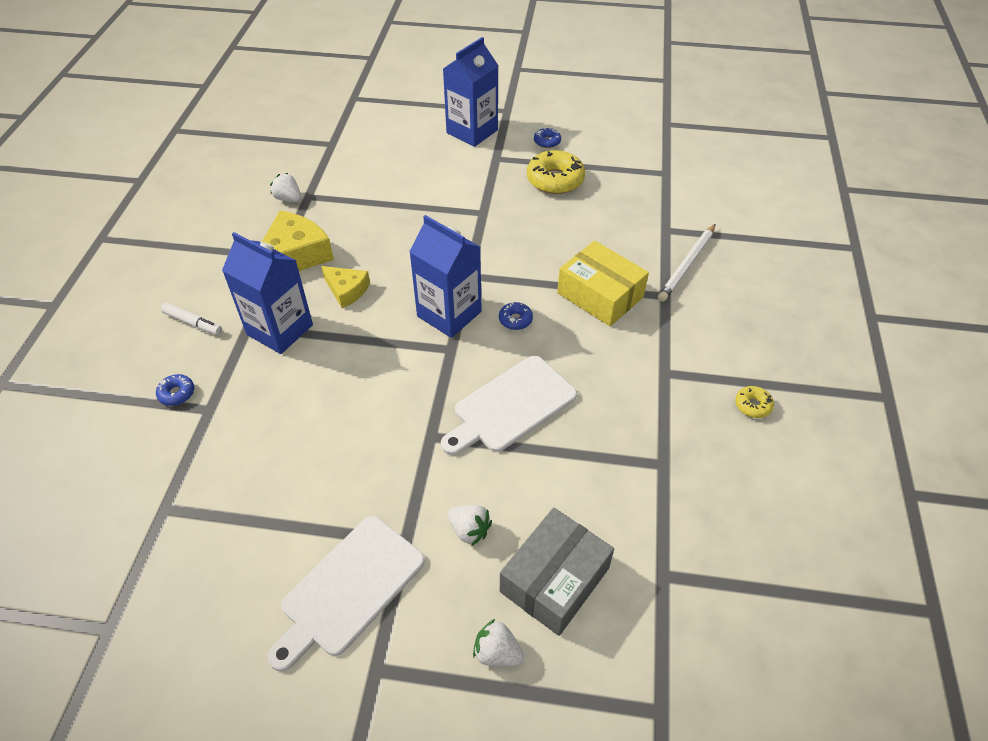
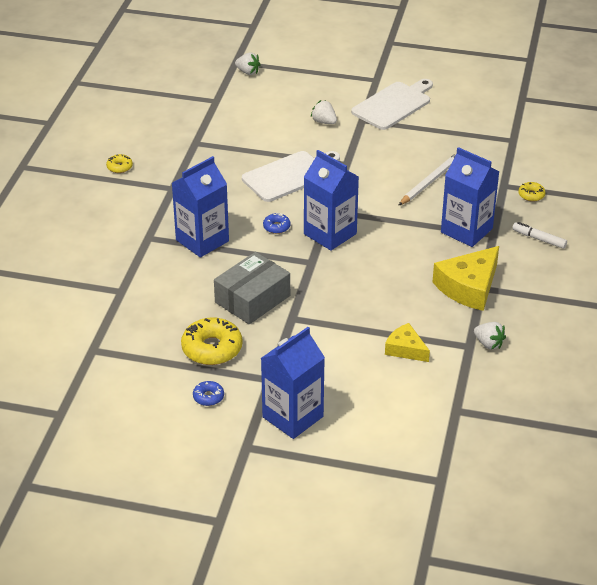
camera: 175 degrees left, 10 degrees down
blue donut [156,374,194,406] -> yellow donut [518,182,545,202]
yellow cheese [321,266,370,308] -> yellow cheese moved to [385,323,430,362]
white strawberry [473,619,524,666] -> white strawberry moved to [235,53,261,75]
grey box [500,508,614,636] -> grey box moved to [214,252,290,324]
yellow box [557,241,649,326] -> blue carton [172,156,229,258]
white pencil [658,224,715,302] -> white pencil moved to [398,153,457,206]

